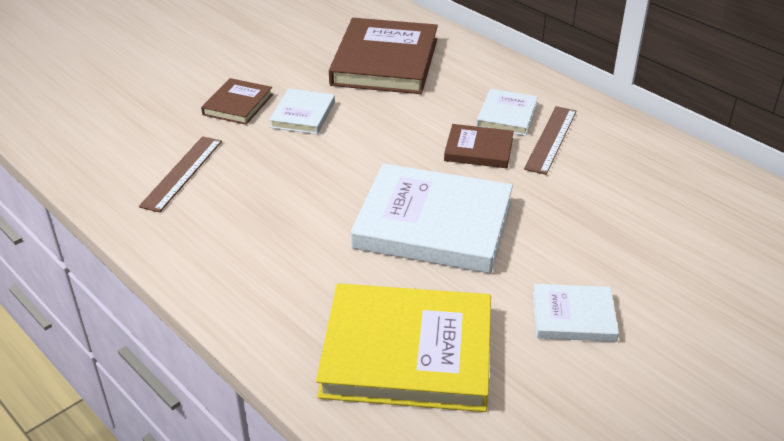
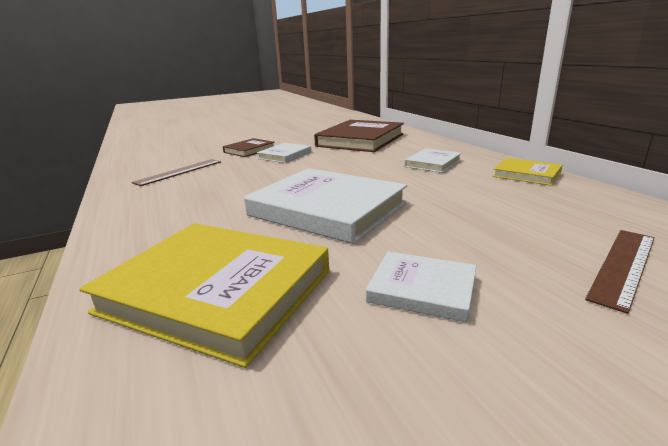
camera: 20 degrees right, 15 degrees down
brown book [444,124,514,168] -> none
brown ruler [524,106,577,175] -> brown ruler moved to [585,230,655,314]
none -> yellow book [493,158,562,186]

